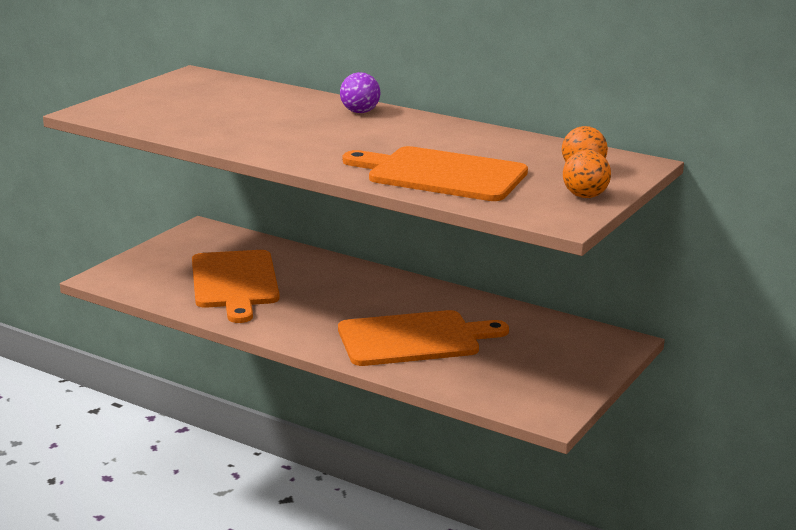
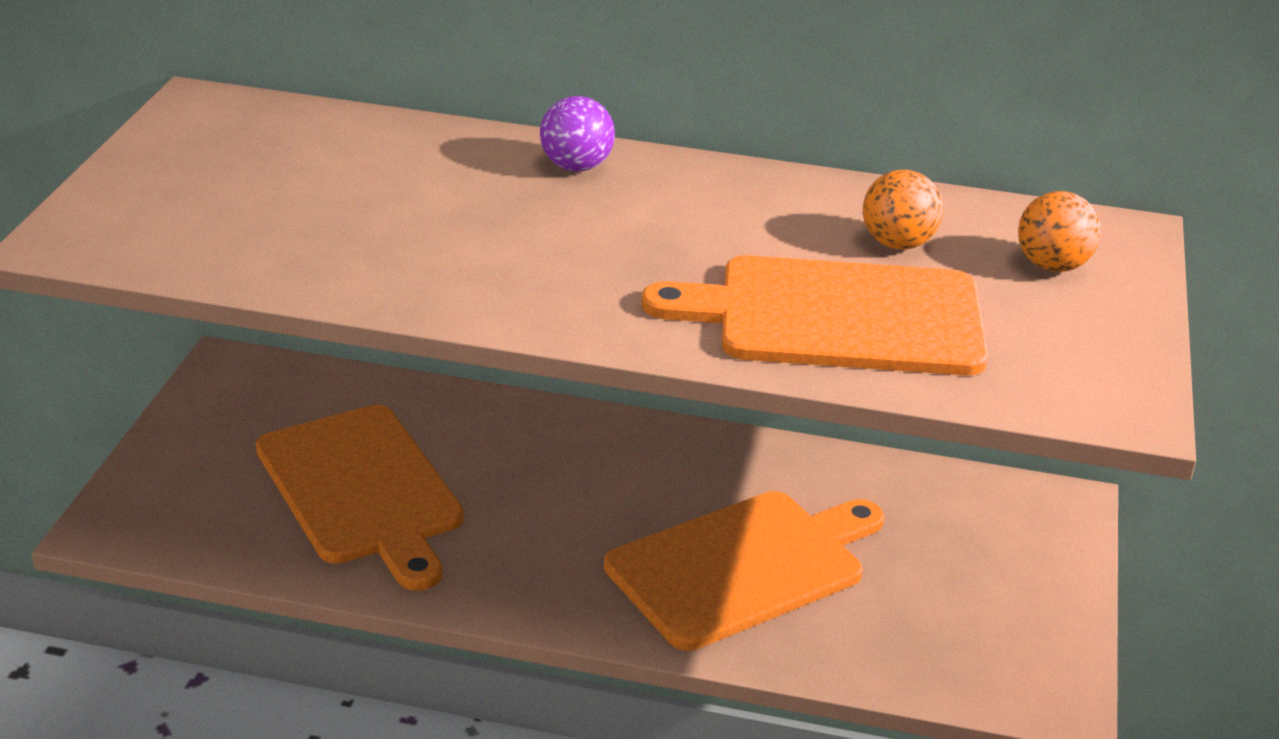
camera: 20 degrees left, 10 degrees up
orange ball [563,150,611,198] -> orange ball moved to [863,170,943,249]

